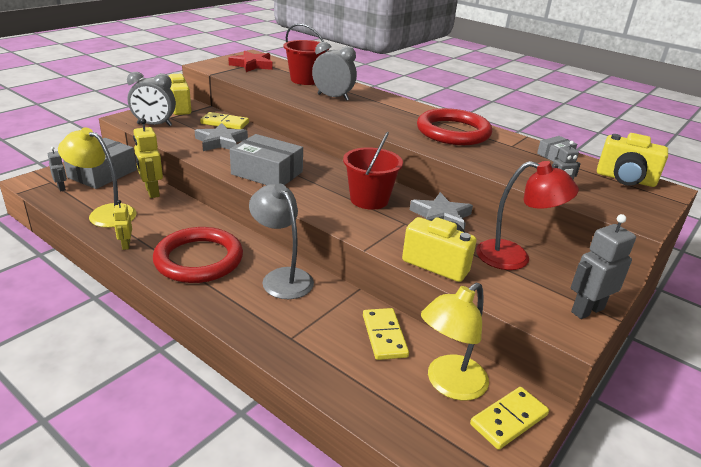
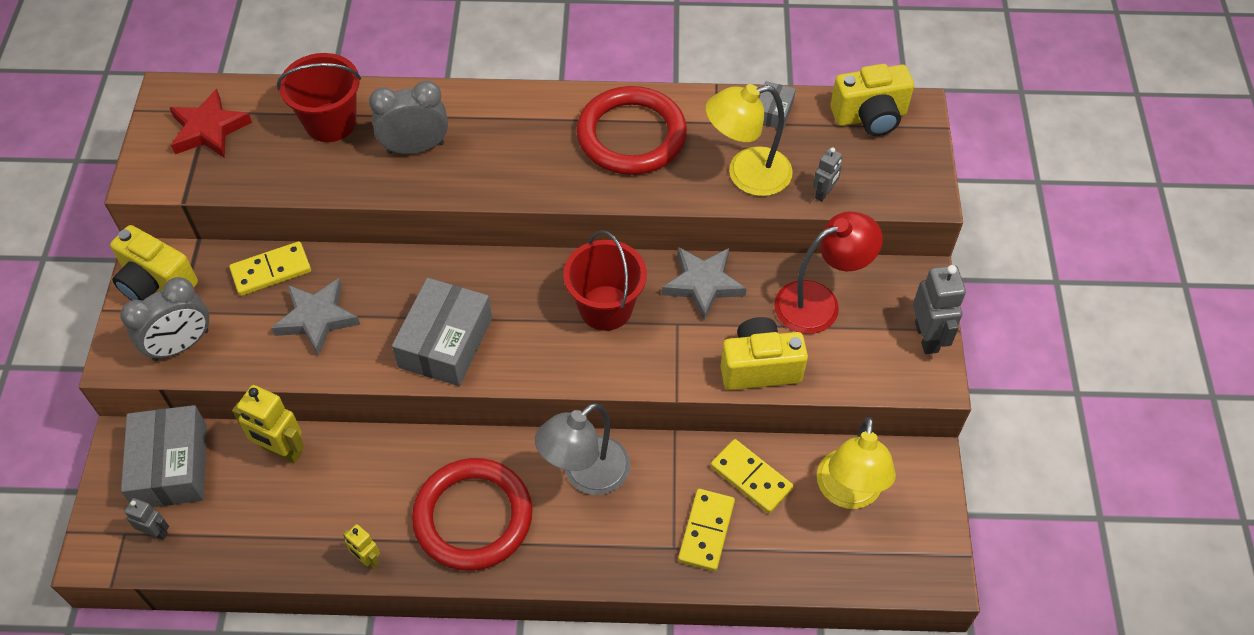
camera: 35 degrees left, 25 degrees up
yellow lamp [58,128,137,228] -> yellow lamp moved to [705,84,793,196]
grey box [230,134,303,185] -> grey box turned 60 degrees counterclockwise [392,278,492,386]
grey lamp [249,183,314,299] -> grey lamp turned 60 degrees counterclockwise [535,403,630,495]
yellow domino [470,387,549,450] -> yellow domino moved to [678,489,735,571]
grey robot [571,214,636,319] -> grey robot turned 150 degrees clockwise [913,265,966,354]

